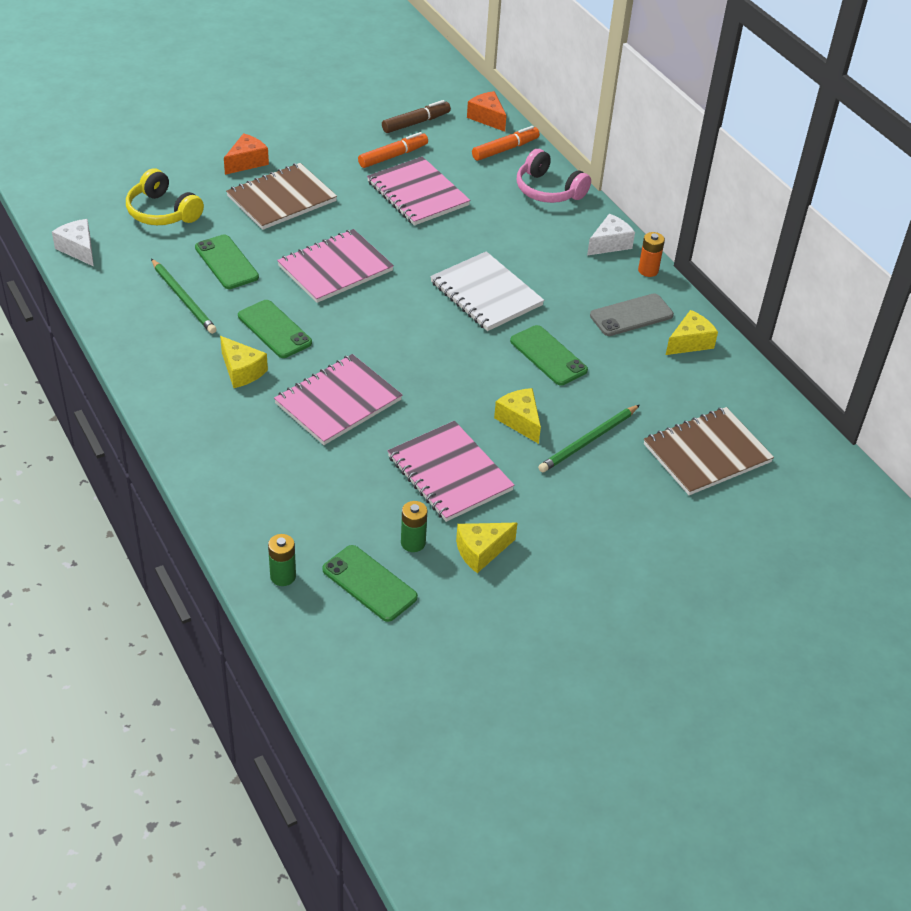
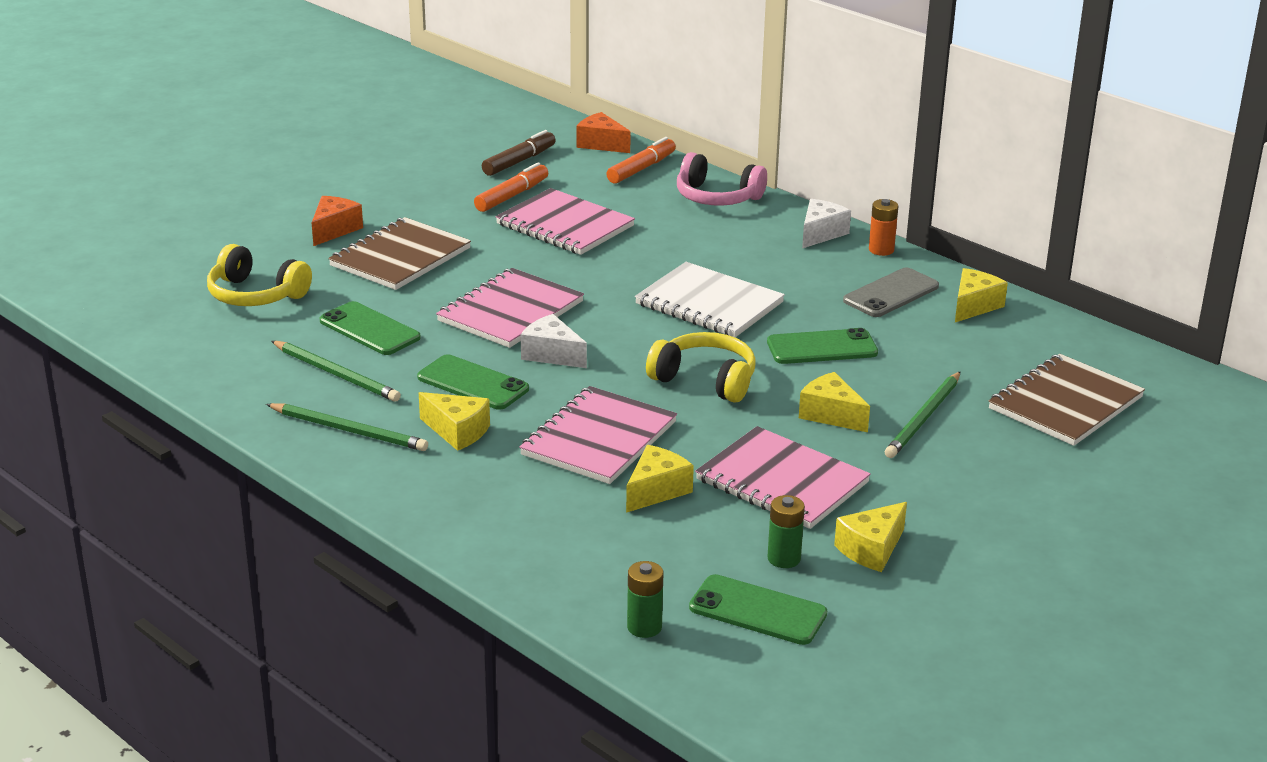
camera: 15 degrees left, 15 degrees down
white cheese [52,219,94,267] -> white cheese moved to [521,314,587,368]
green phone [510,325,588,385] -> green phone turned 45 degrees counterclockwise [767,328,878,364]
none -> green pencil [266,403,428,451]
none -> yellow cheese [626,445,694,513]
none -> yellow headphones [646,332,756,403]

